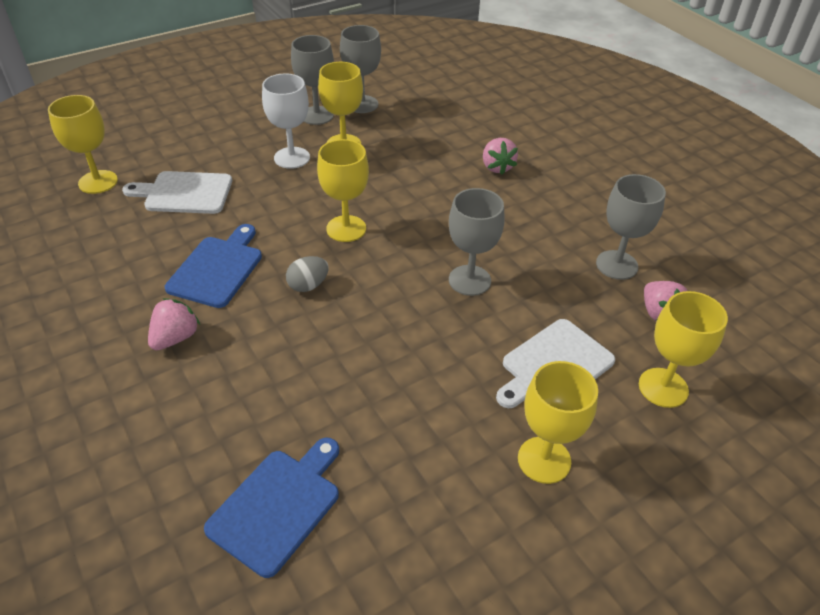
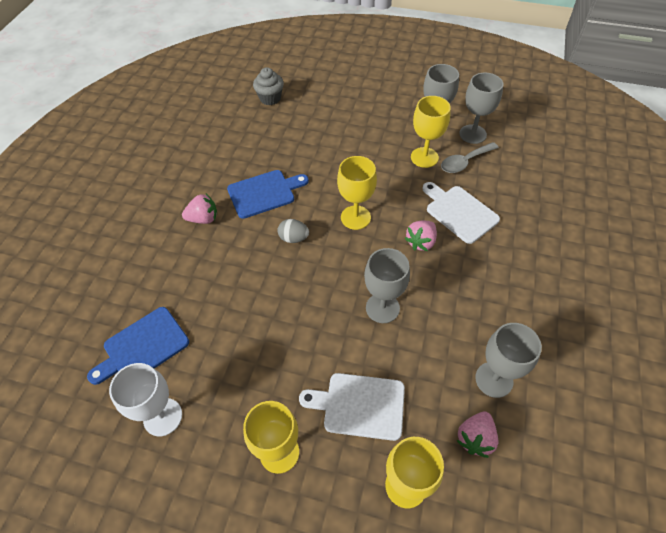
camera: 50 degrees right, 10 degrees up
yellow goblet [48,95,118,194] -> grey cupcake [253,67,284,105]
white cutting board [122,171,232,214] -> white cutting board moved to [422,182,500,244]
blue cutting board [204,438,339,578] -> blue cutting board turned 150 degrees clockwise [87,307,189,385]
white goblet [262,73,310,169] -> white goblet moved to [109,363,182,436]
pink strawberry [483,138,518,175] -> pink strawberry moved to [405,220,437,251]
none -> grey spoon [441,142,499,173]

